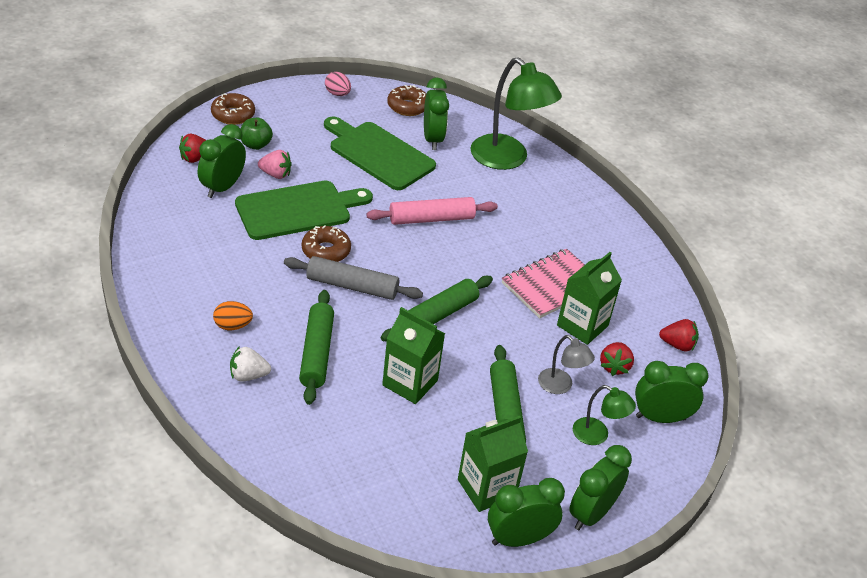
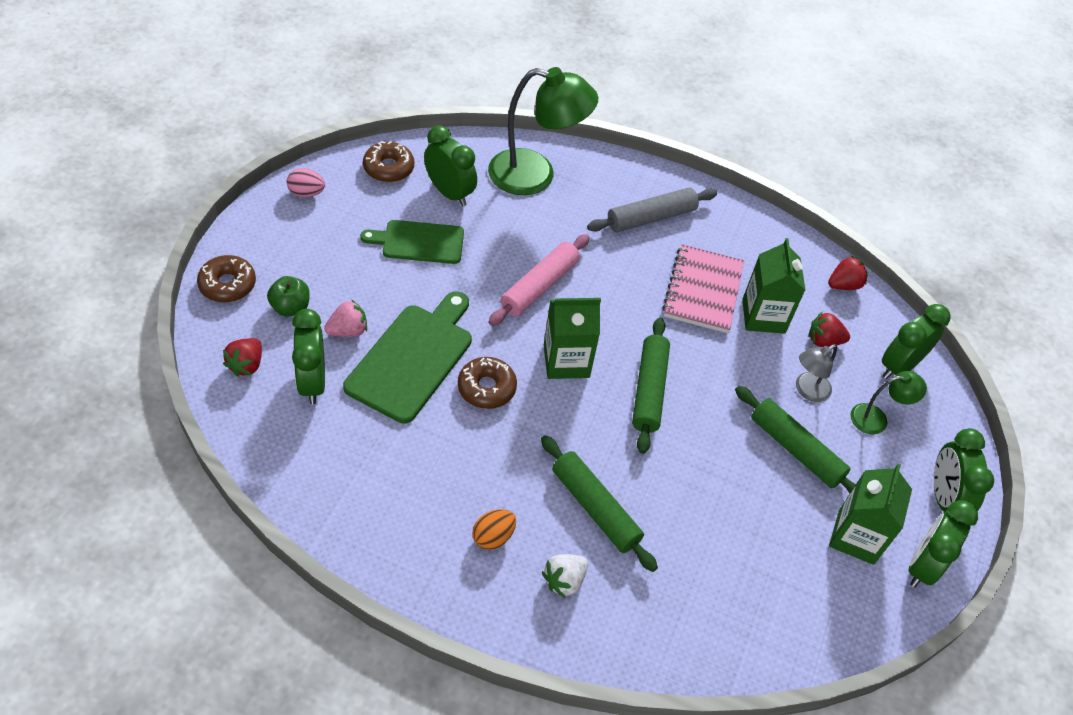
camera: 40 degrees left, 10 degrees up
grey rolling pin [284,256,423,300] -> grey rolling pin moved to [587,187,717,232]
green cutting board [324,116,436,190] -> green cutting board [360,220,464,264], size x0.66
green carton [382,307,445,404] -> green carton moved to [544,298,601,379]
grey lamp [538,335,595,394] -> grey lamp turned 135 degrees clockwise [796,344,837,402]
red strawberry [600,342,634,376] -> red strawberry turned 120 degrees clockwise [808,312,850,347]

